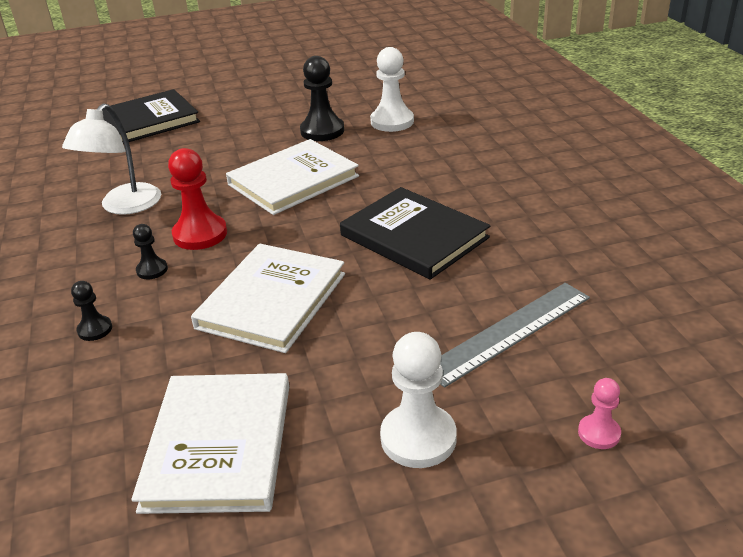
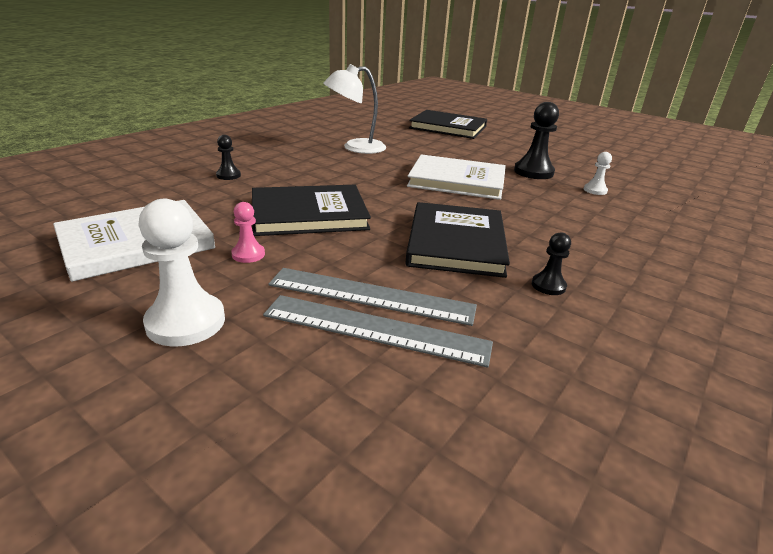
camera: 50 degrees right, 5 degrees down
black pawn [133,224,168,279] -> black pawn moved to [532,232,571,295]
red pawn [168,148,227,250] -> none
white book [191,244,345,353] -> black book [252,185,371,236]
white pawn [370,47,414,132] -> white pawn [584,152,612,195], size x0.54
pink pawn [578,378,621,449] -> pink pawn moved to [231,202,265,263]
none -> grey ruler [268,268,477,326]

